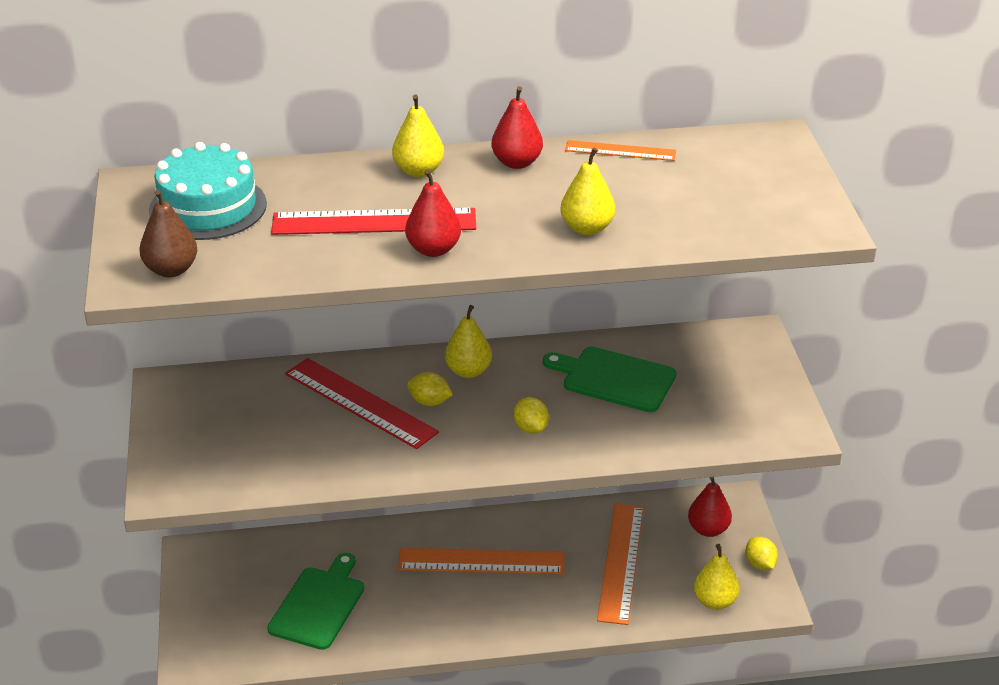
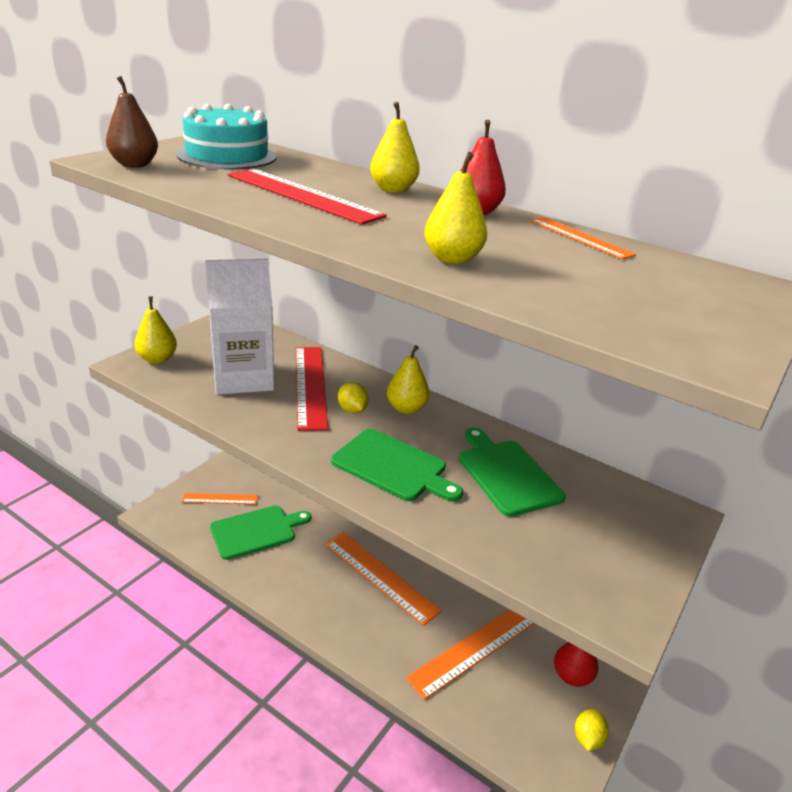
camera: 40 degrees right, 5 degrees down
red pear [405,169,461,257] -> none
yellow lemon [514,397,549,434] -> green cutting board [331,429,463,502]
yellow pear [694,544,740,610] -> yellow pear moved to [134,297,177,364]
none -> orange ruler [182,493,258,504]
none -> white carton [205,259,274,395]

